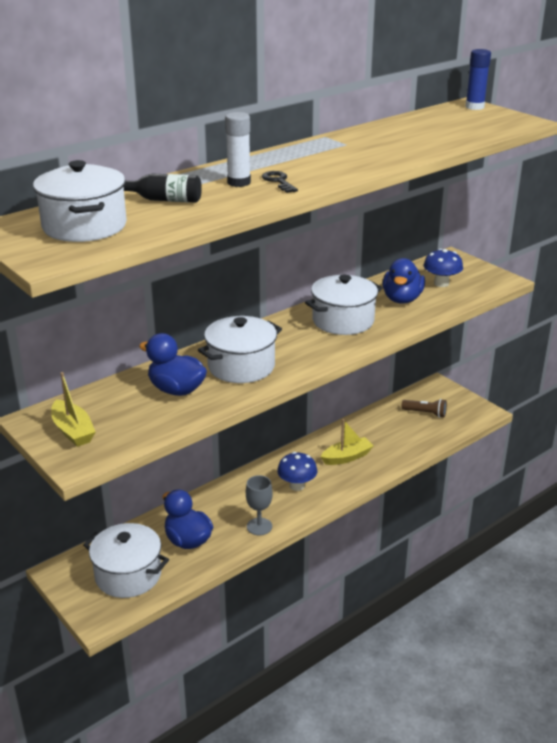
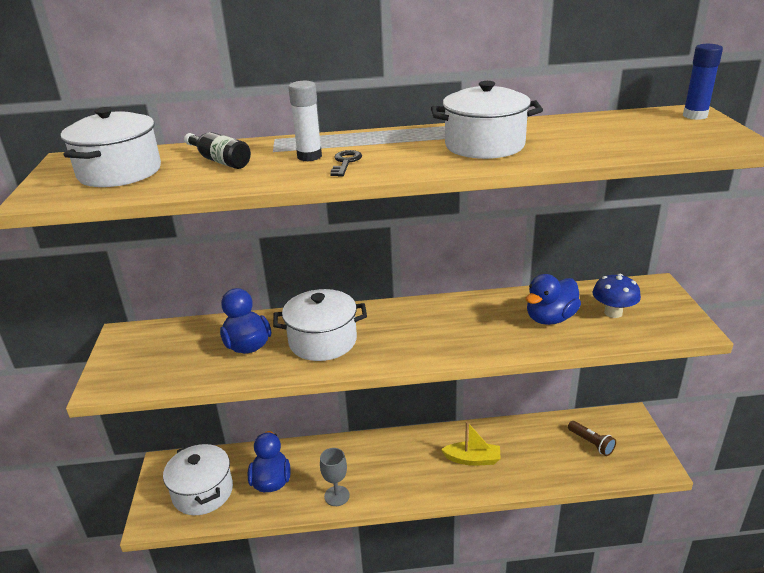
camera: 35 degrees right, 0 degrees up
yellow boat [51,372,95,447] -> none
blue mushroom [277,452,317,491] -> none
white pot [305,275,382,335] -> white pot moved to [431,81,543,159]

